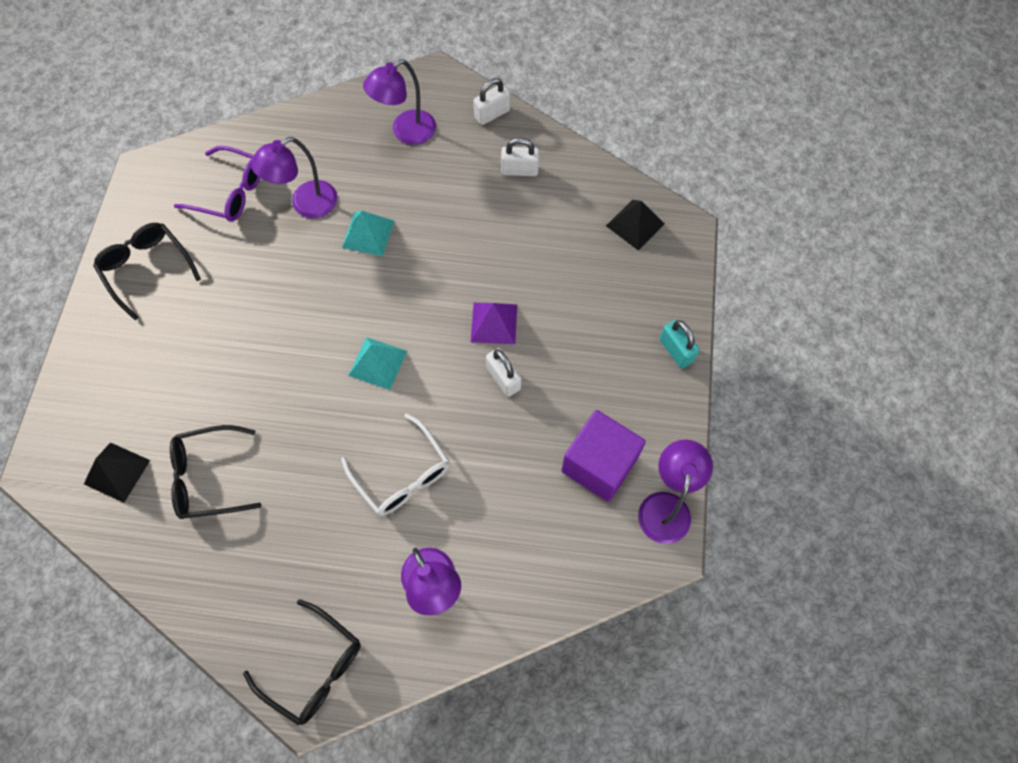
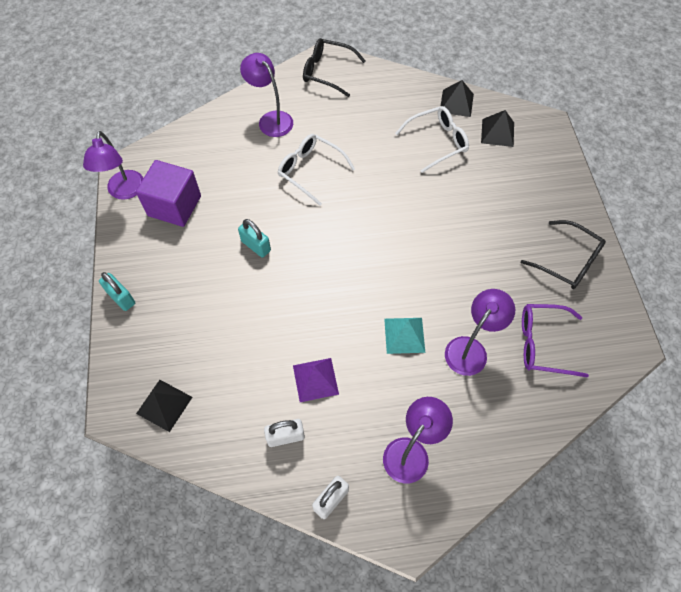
camera: 165 degrees right, 5 degrees down
black glasses [170,425,262,519] -> white glasses [395,106,469,173]
turquoise pyramid [348,337,407,390] -> none
purple pyramid [471,303,517,344] -> purple pyramid moved to [293,358,339,402]
white padlock [486,348,521,397] -> turquoise padlock [238,219,271,258]
none -> black pyramid [440,80,474,117]

